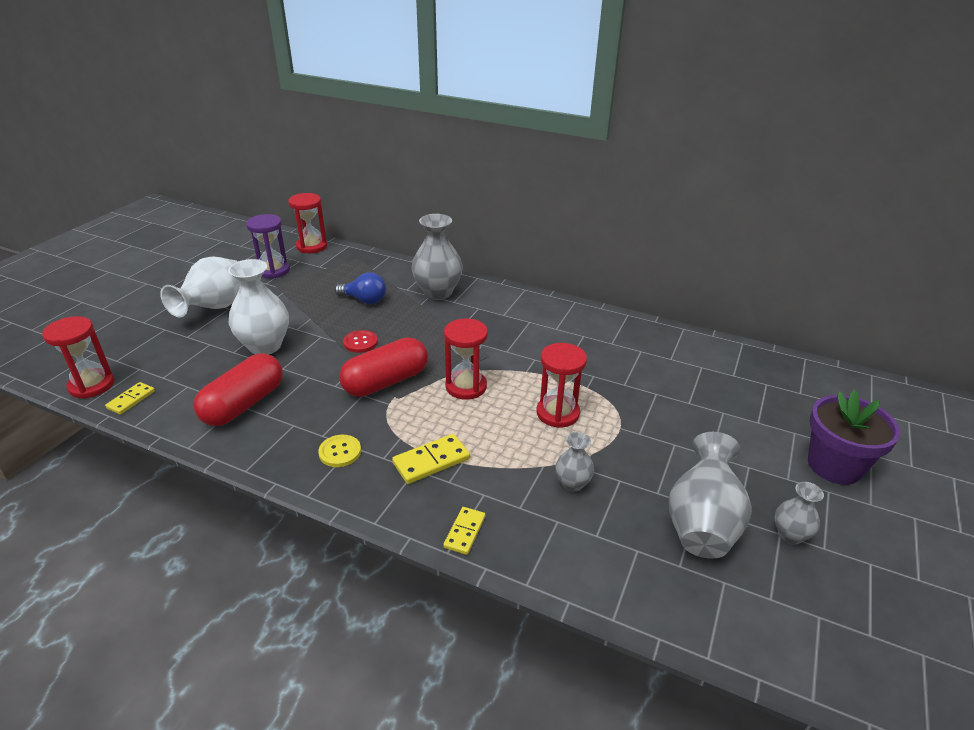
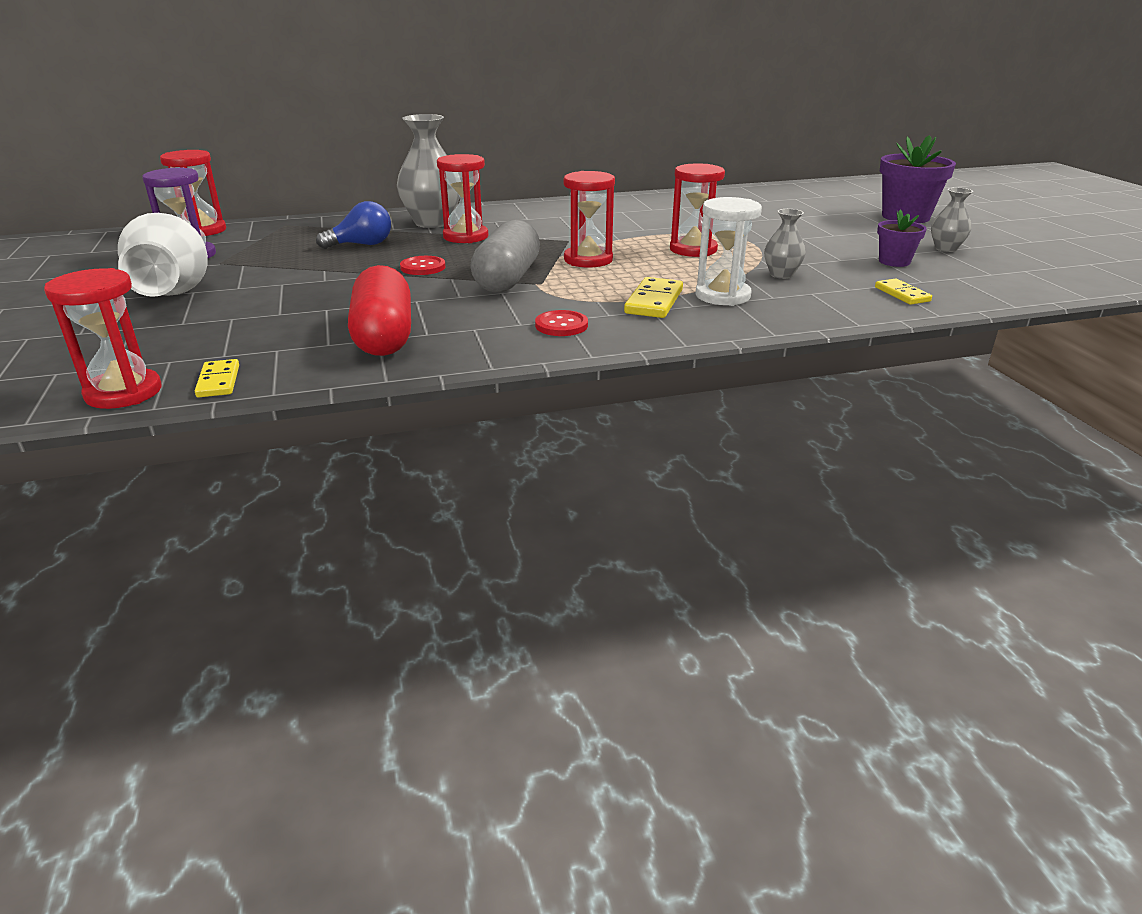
camera: 40 degrees left, 5 degrees down
white vase [228,259,289,355] -> none
yellow button [318,435,361,467] -> red button [535,310,588,336]
red capsule [339,337,428,397] -> grey capsule [470,219,540,293]
yellow domino [444,507,485,555] -> yellow domino moved to [875,278,932,305]
grey vase [669,432,752,559] -> purple flower pot [877,209,927,267]
none -> red hourglass [437,154,488,243]
none -> white hourglass [695,197,762,306]

